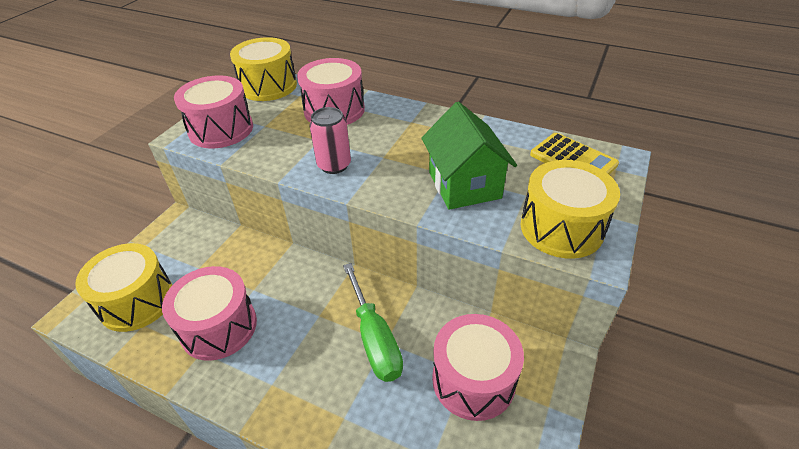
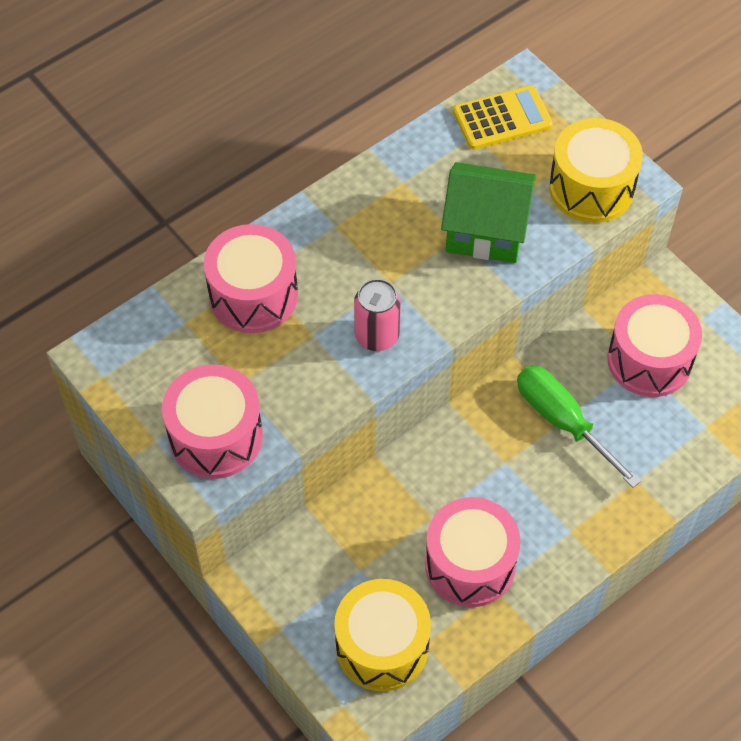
camera: 65 degrees left, 15 degrees up
yellow drum [230,37,297,101] -> none
green screwdriver [343,263,403,382] -> green screwdriver turned 135 degrees counterclockwise [517,366,641,488]

